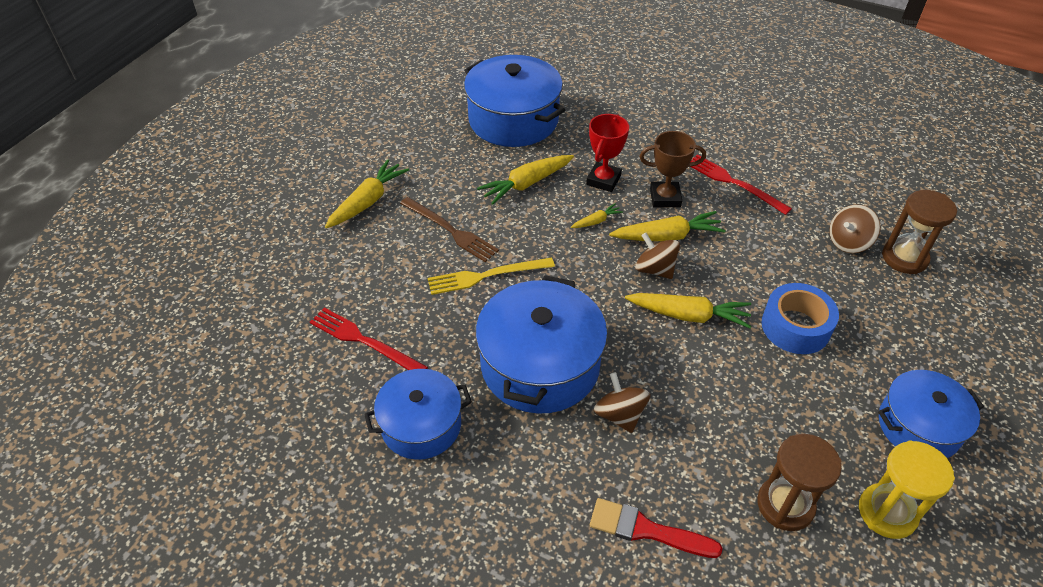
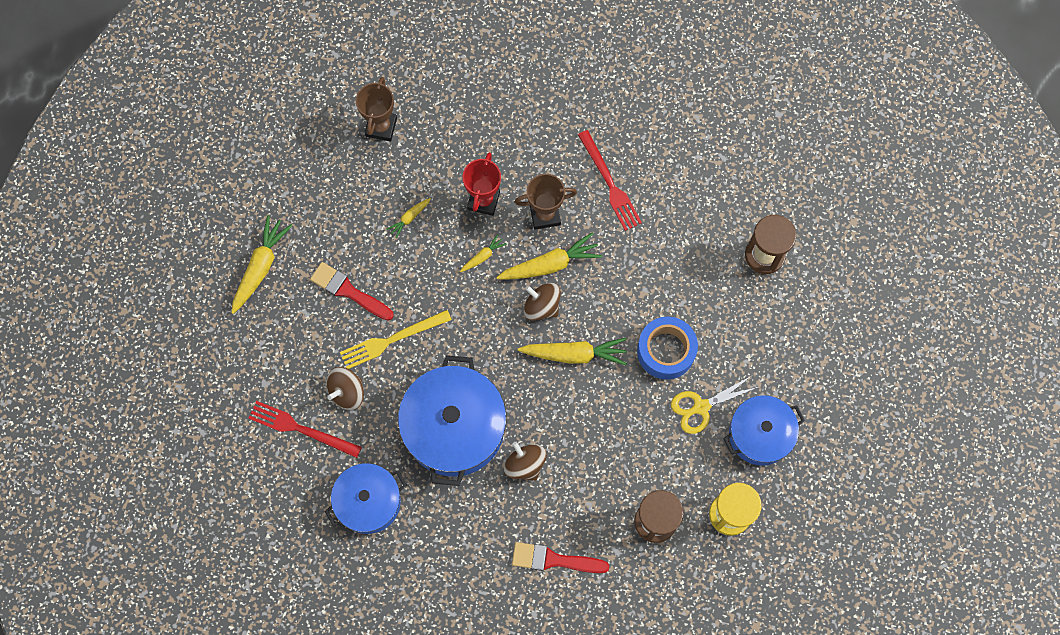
camera: 10 degrees left, 25 degrees up
brown fork [400,197,499,262] -> red brush [310,262,394,321]
blue pot [464,55,565,147] -> brown trophy [356,77,397,141]
yellow carrot [477,155,574,205] -> yellow carrot [387,198,431,238], size x0.51
red fork [690,154,792,215] -> red fork turned 150 degrees counterclockwise [578,130,642,231]
brown spinning top [829,204,881,253] -> brown spinning top moved to [326,367,364,410]
none -> yellow scissors [671,375,758,434]

